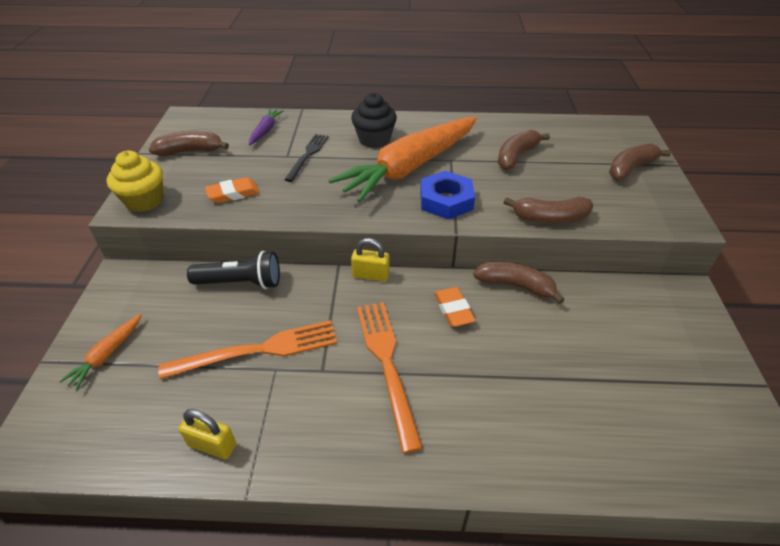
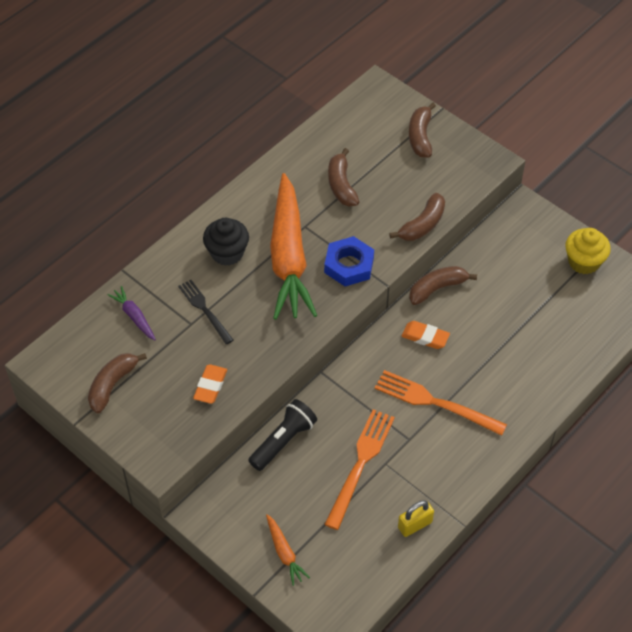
camera: 50 degrees left, 10 degrees up
yellow cupcake [107,151,163,212] -> yellow cupcake moved to [565,228,611,274]
yellow padlock [351,238,390,282] -> none

